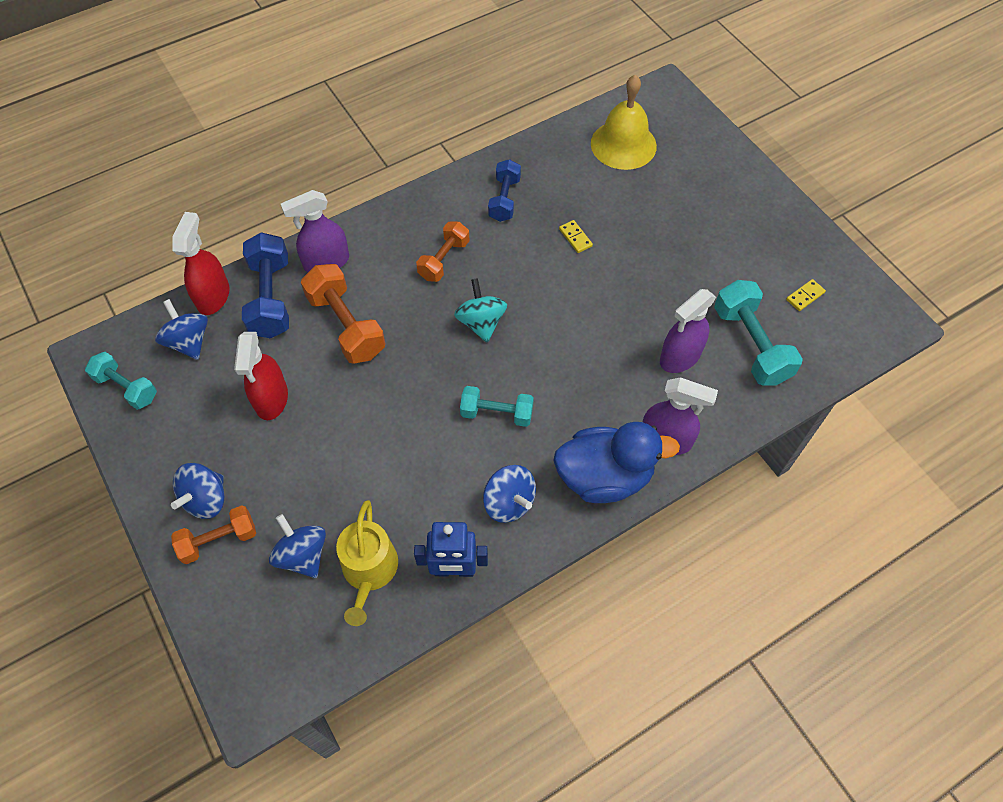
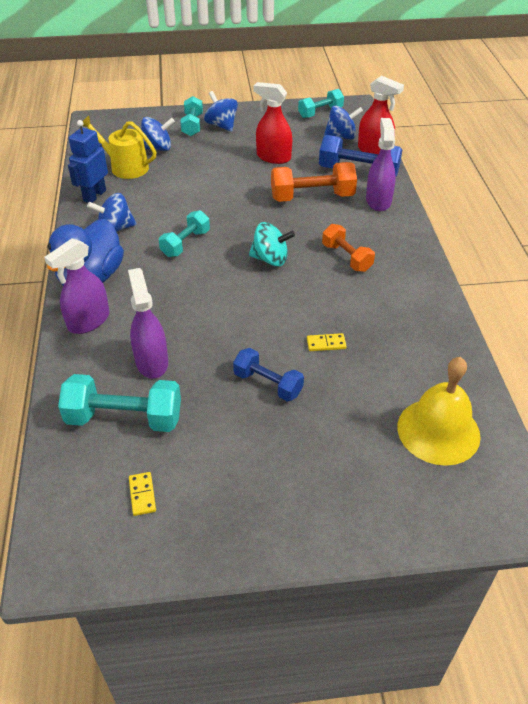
camera: 115 degrees right, 15 degrees down
orange dumbbell [171,505,256,564] -> turquoise dumbbell [180,96,203,136]
blue dumbbell [488,159,521,222] -> blue dumbbell moved to [233,348,304,402]

